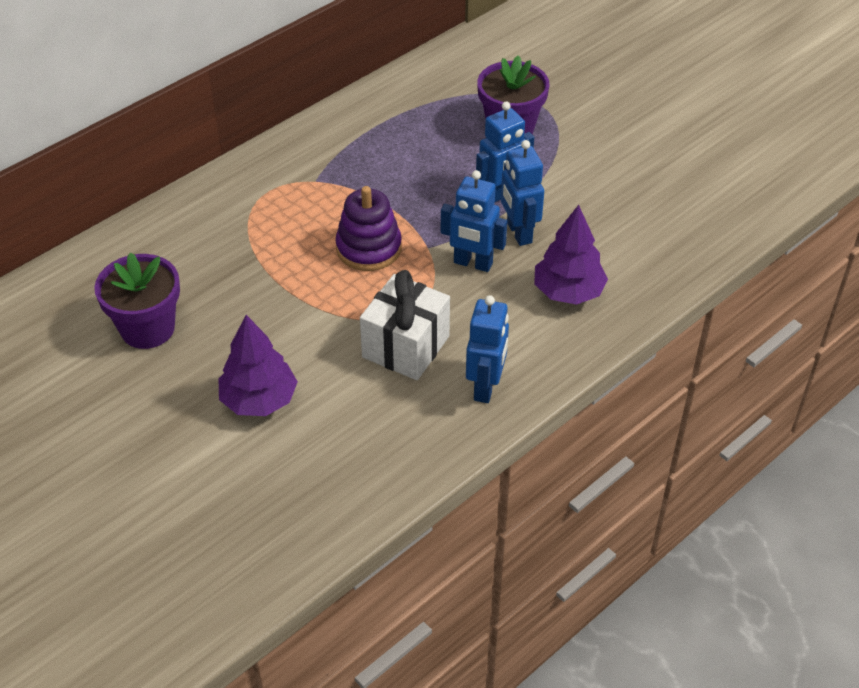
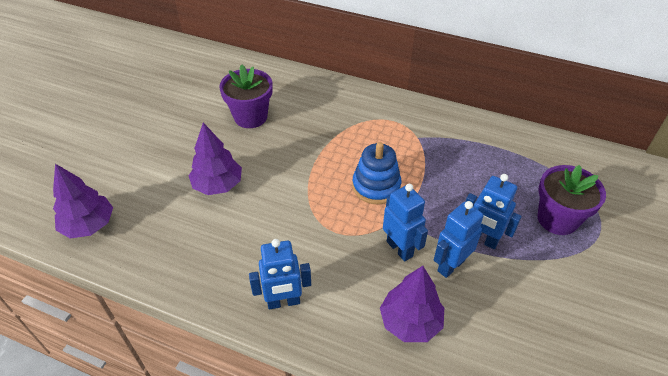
camera: 65 degrees right, 0 degrees up
purple stacking toy [335,186,402,271] -> blue stacking toy [352,142,401,205]
white gift [360,270,450,380] -> none
blue robot [441,170,507,272] -> blue robot turned 150 degrees clockwise [383,184,428,261]
none -> purple tree [53,164,113,238]

